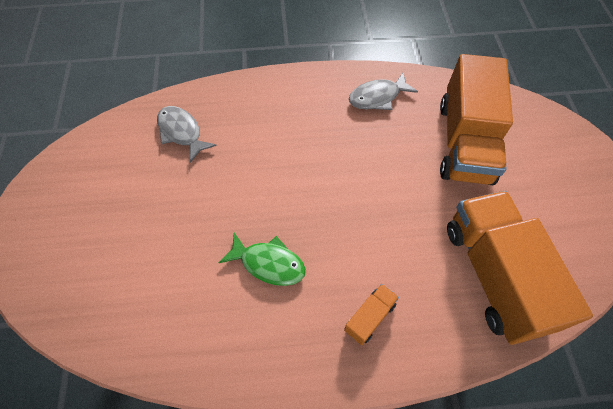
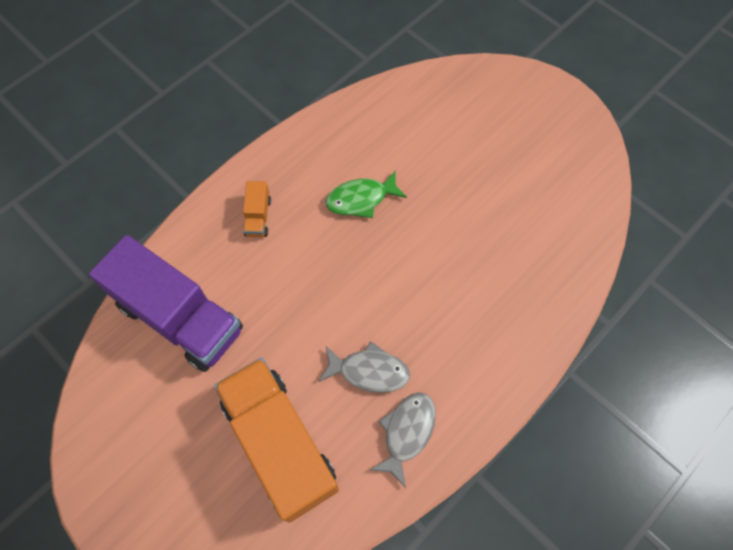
camera: 140 degrees right, 5 degrees up
grey fish [157,106,217,163] -> grey fish moved to [319,341,410,393]
orange truck [447,191,593,345] -> purple truck [89,235,243,372]

